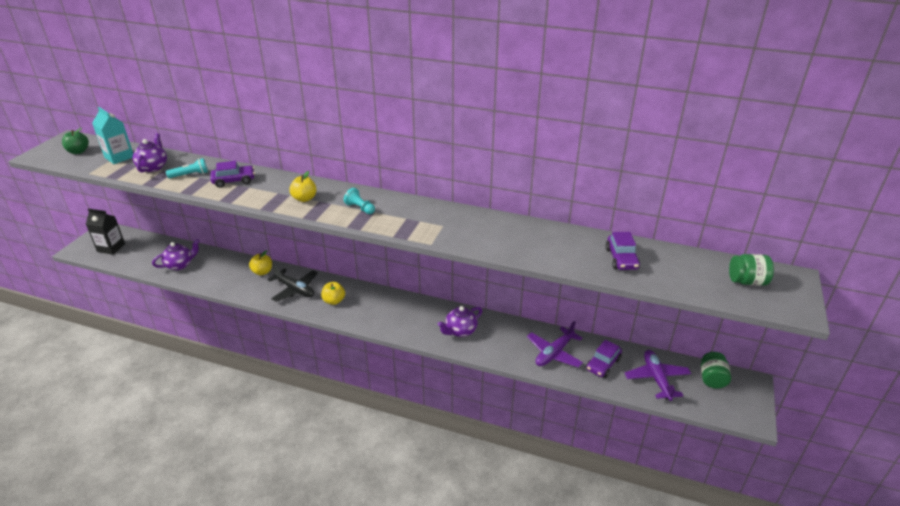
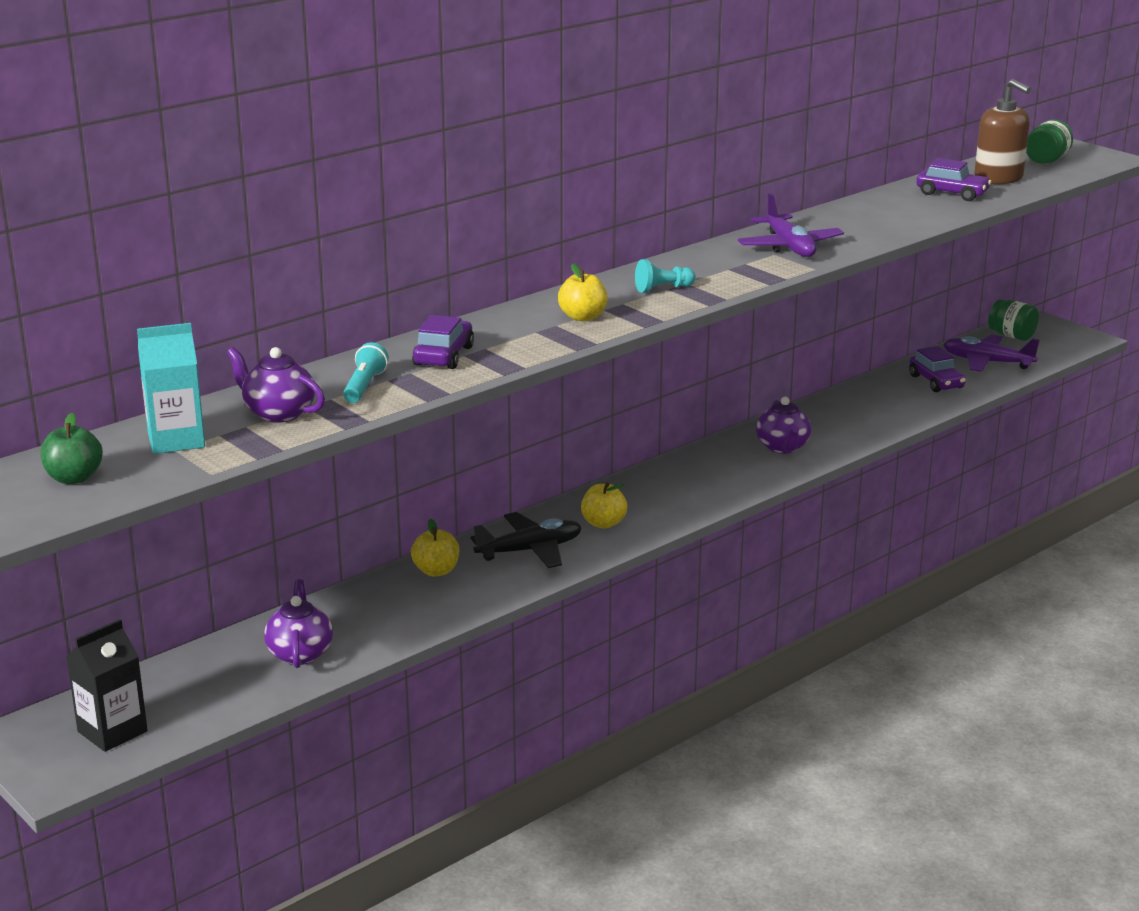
camera: 60 degrees left, 10 degrees down
purple plane [527,321,583,368] -> purple plane moved to [738,193,844,257]
none -> brown soap dispenser [974,79,1031,184]

